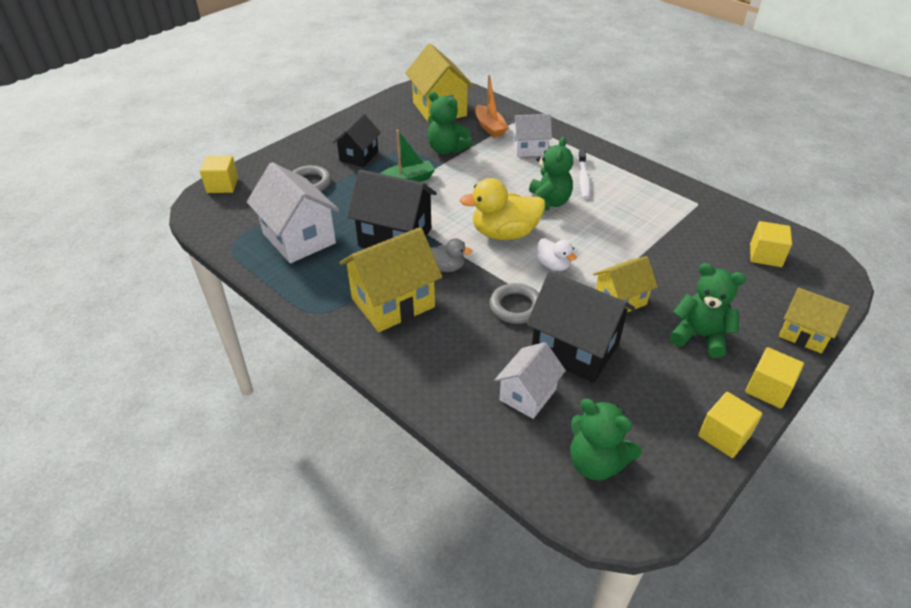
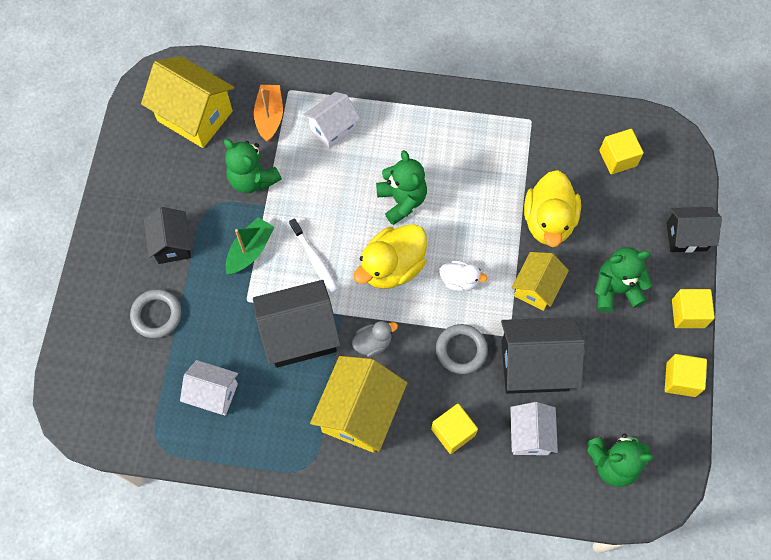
camera: 35 degrees left, 25 degrees up
yellow cube [200,155,238,193] -> yellow cube moved to [431,404,478,454]
white house [247,162,339,263] -> white house [180,360,238,415], size x0.61
green teddy bear [427,91,472,154] -> green teddy bear turned 45 degrees clockwise [224,139,282,193]
orange boat [475,74,509,138] -> orange boat turned 120 degrees counterclockwise [254,85,283,142]
white toothbrush [578,149,590,199] -> white toothbrush moved to [289,218,338,293]
yellow house [779,288,850,354] -> black house [667,207,722,253]
none -> yellow duck [524,170,581,247]

